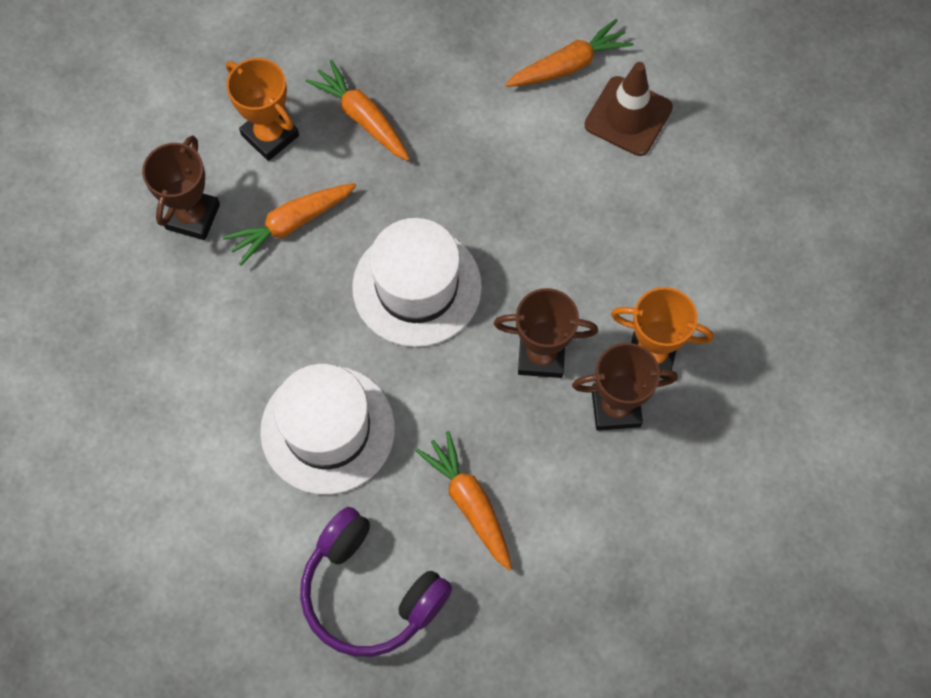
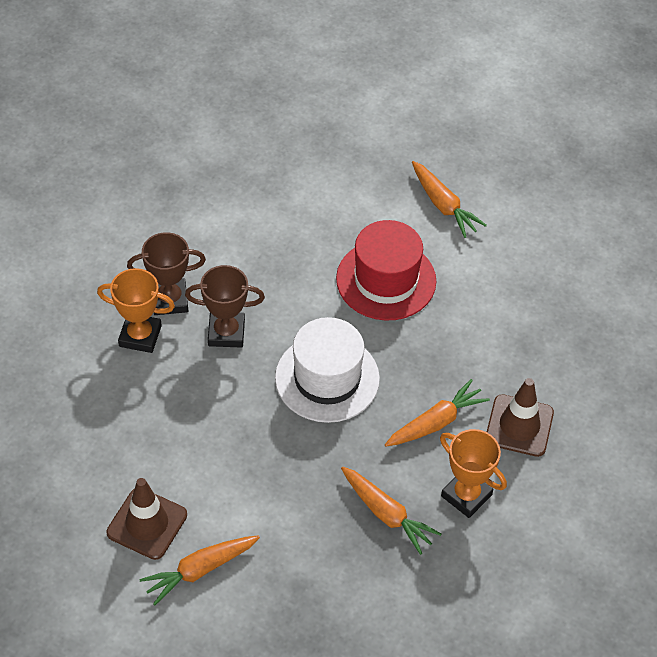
camera: 175 degrees right, 15 degrees down
brown trophy [142,135,220,240] -> brown traffic cone [487,378,554,457]
white hat [260,364,395,495] -> red hat [336,220,436,321]
purple headphones [300,507,452,657] -> none
orange carrot [416,431,512,571] -> orange carrot moved to [412,161,487,238]

